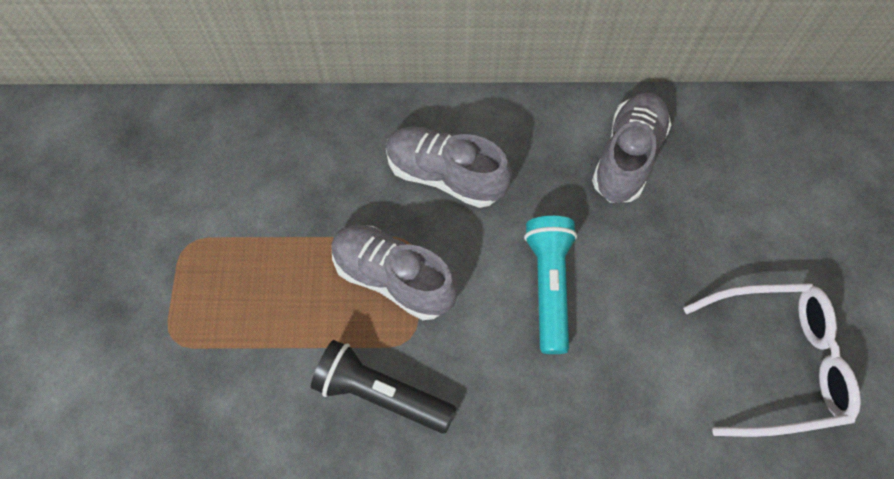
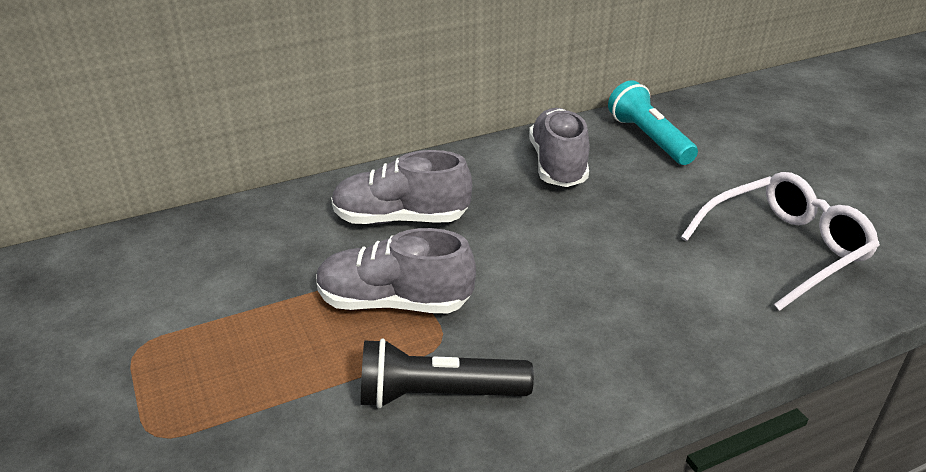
camera: 25 degrees left, 30 degrees down
turquoise flashlight [524,216,577,354] -> turquoise flashlight moved to [608,80,698,165]

